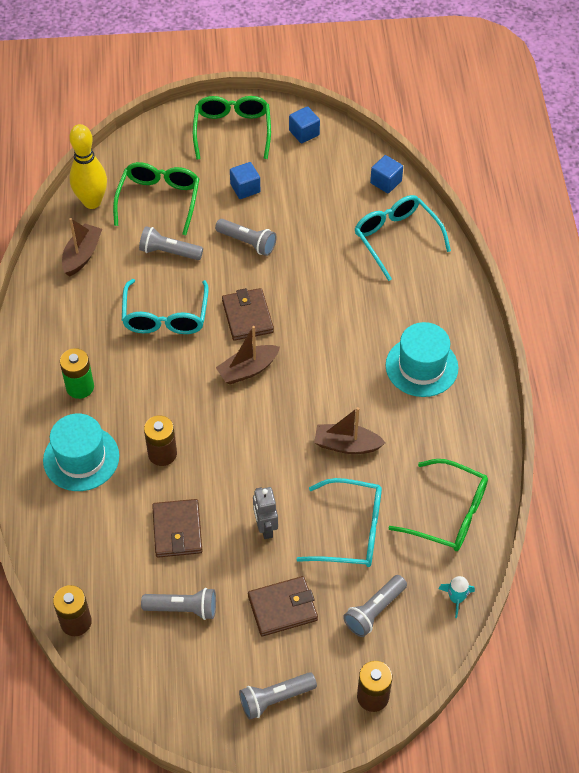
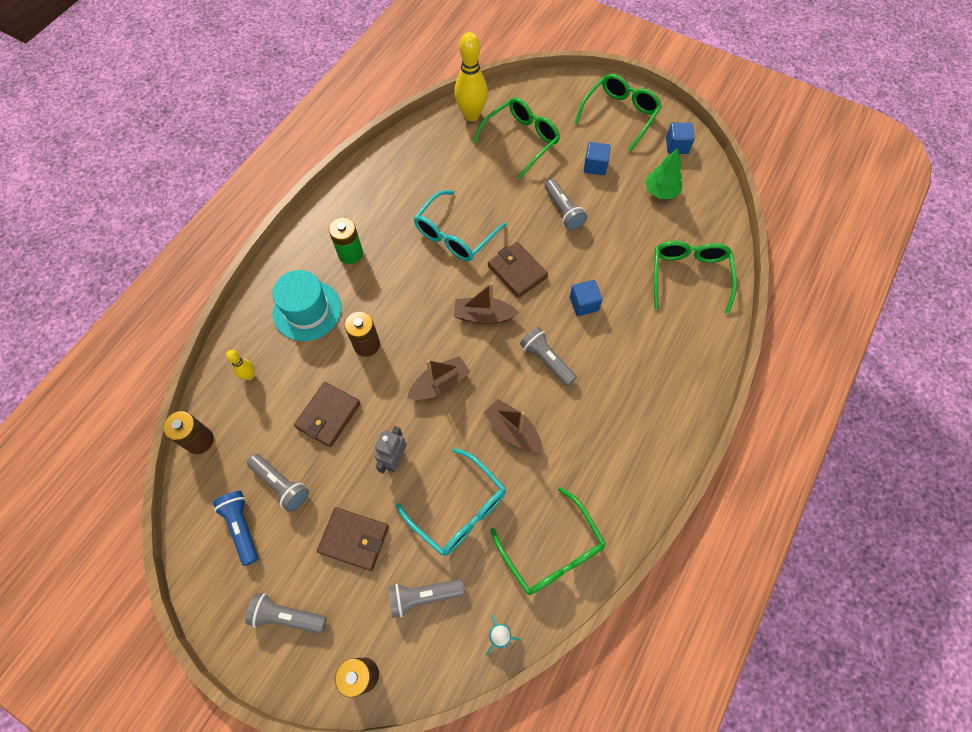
camera: 35 degrees right, 10 degrees up
brown boat [62,218,102,277] -> brown boat moved to [407,356,470,400]
grey flashlight [139,226,203,260] -> grey flashlight moved to [520,327,577,386]
brown wallet [222,288,274,341] -> brown wallet turned 60 degrees counterclockwise [488,242,548,298]
turquoise glasses [355,195,451,281] -> green glasses [654,241,737,314]
blue cube [370,155,403,193] -> blue cube moved to [570,280,603,316]
turquoise hat [386,322,458,397] -> none
none -> blue flashlight [213,491,259,566]
none -> yellow bowling pin [226,350,255,380]
none -> green tree [645,148,682,199]

